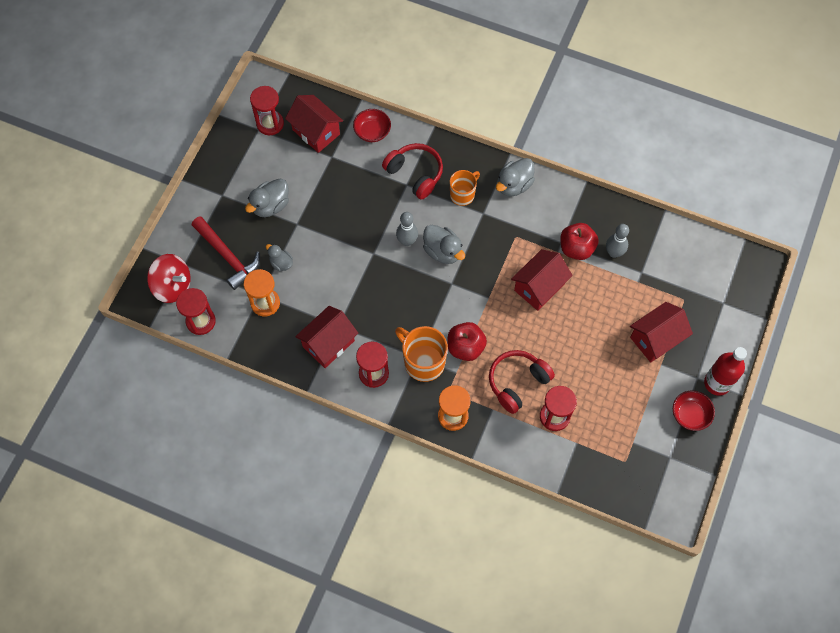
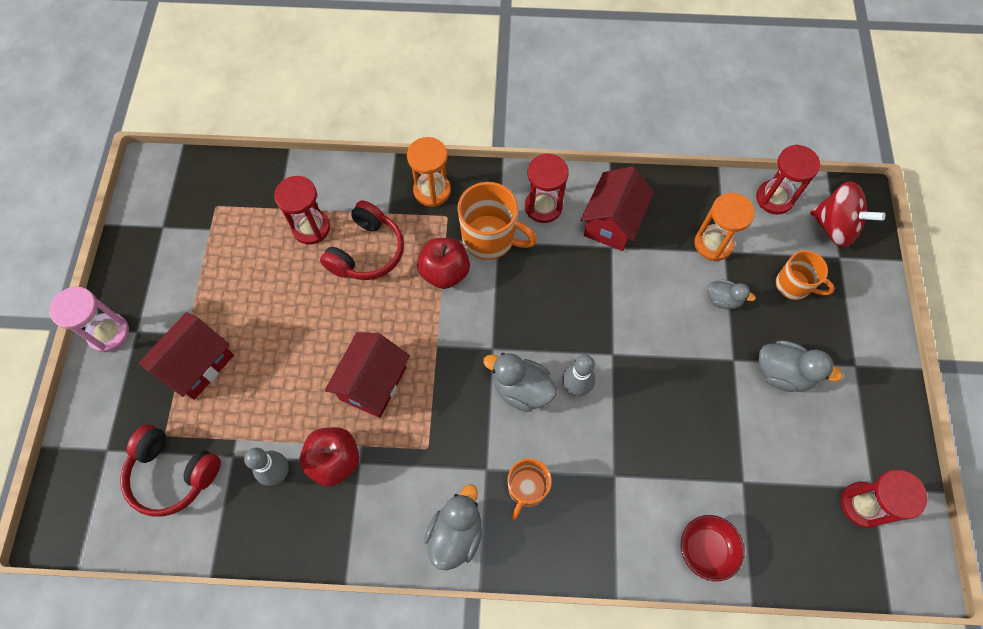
camera: 160 degrees right, 0 degrees up
red spinning top [147,254,190,303] -> red spinning top turned 150 degrees counterclockwise [810,181,885,247]
red hammer [192,216,260,290] -> orange mug [776,250,835,300]
grey duck [245,179,289,217] -> grey duck turned 90 degrees clockwise [759,340,843,392]
red house [285,95,343,153] -> none
red headphones [382,143,443,200] -> red headphones moved to [120,424,221,517]
red bowl [673,391,715,431] -> none
red bottle [704,347,747,396] -> pink hourglass [50,287,129,352]

